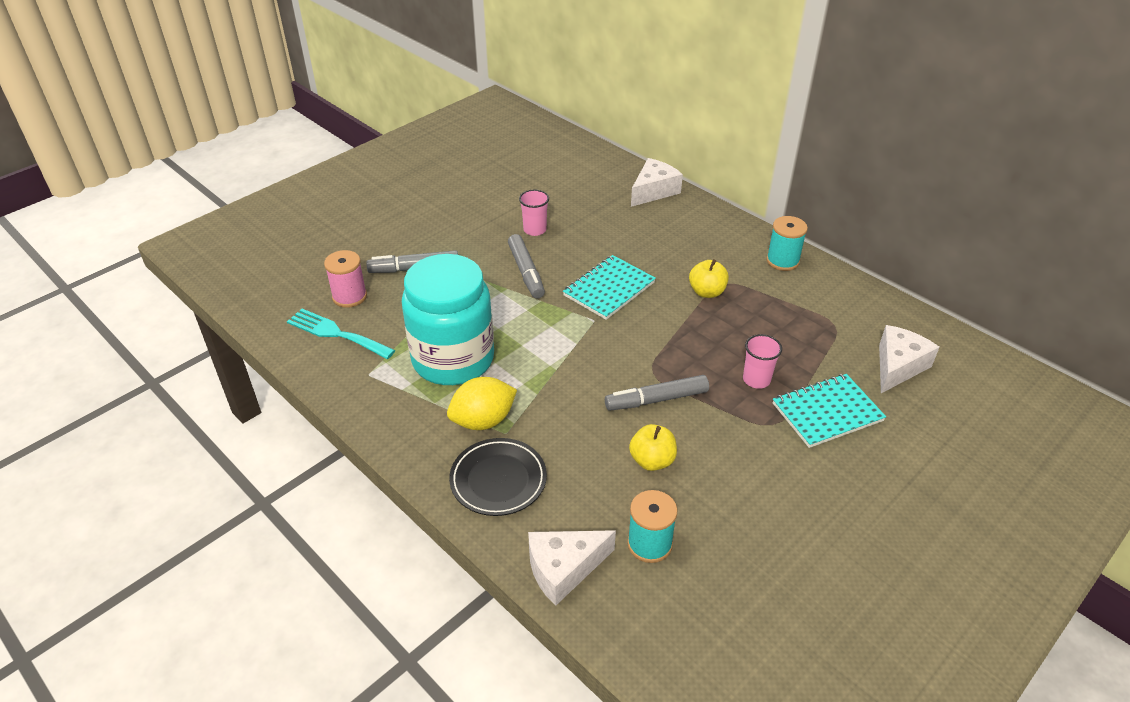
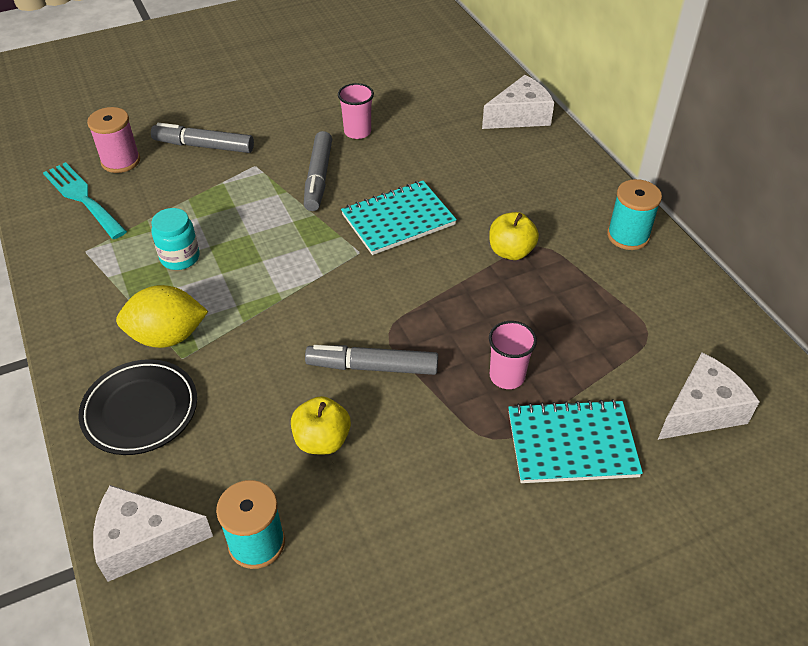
camera: 20 degrees right, 5 degrees up
turquoise jar [402,254,494,385] -> turquoise jar [151,208,200,270], size x0.41

